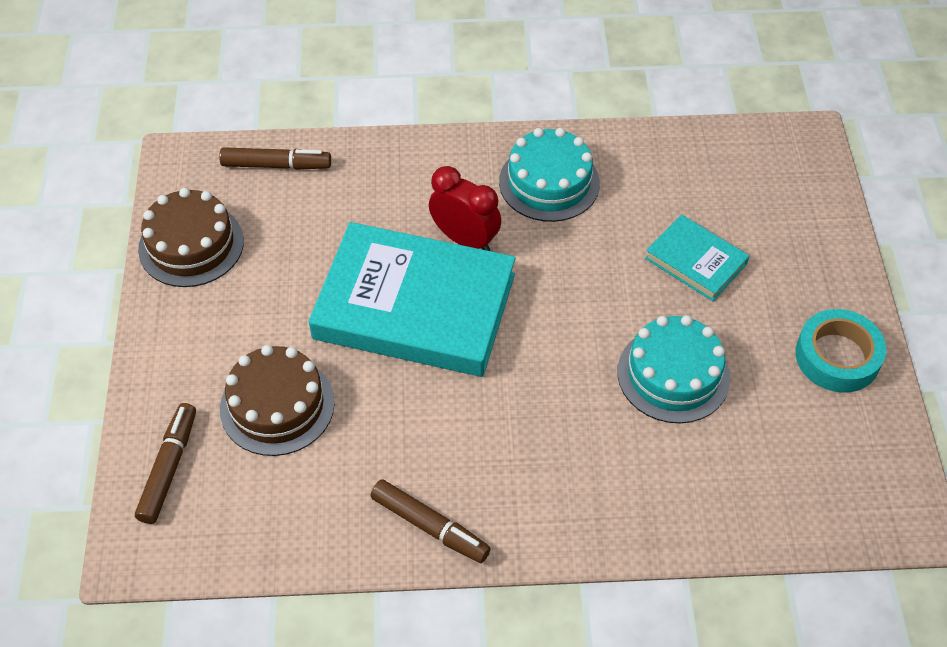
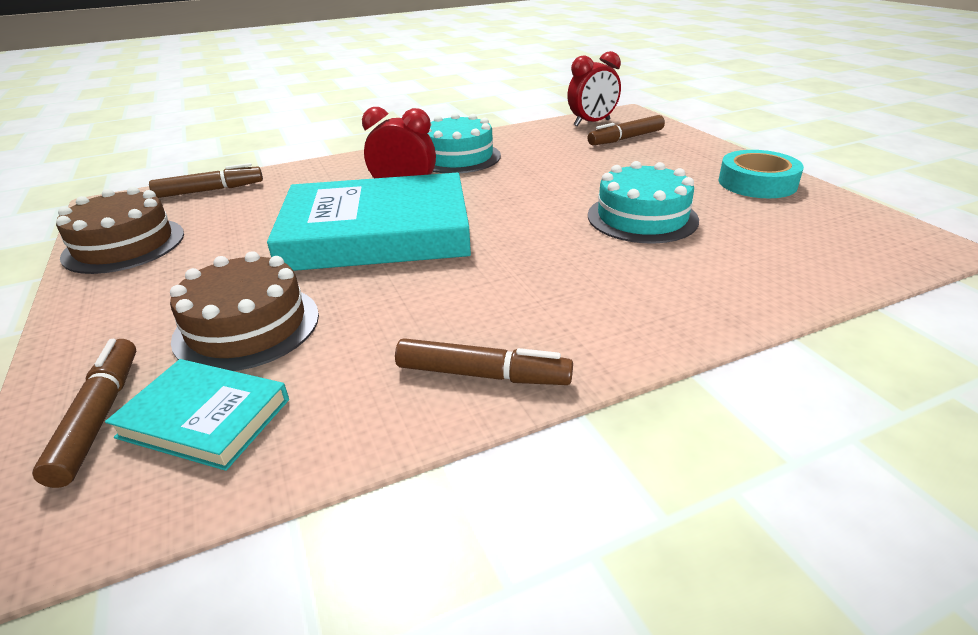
camera: 20 degrees left, 20 degrees down
turquoise book [645,214,749,301] -> turquoise book moved to [105,359,289,471]
none -> red clock [567,51,621,126]
none -> brown marker [588,115,665,145]

